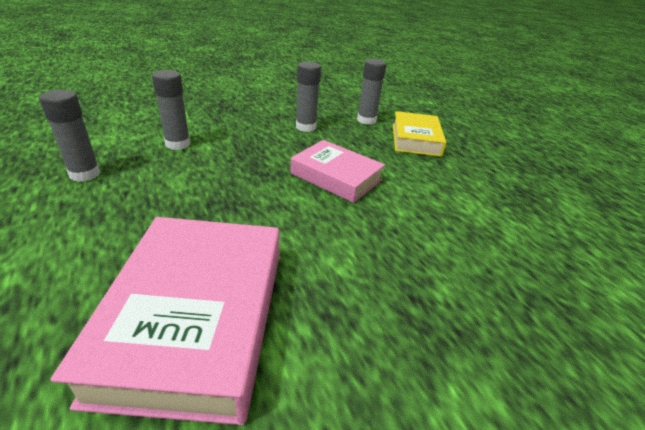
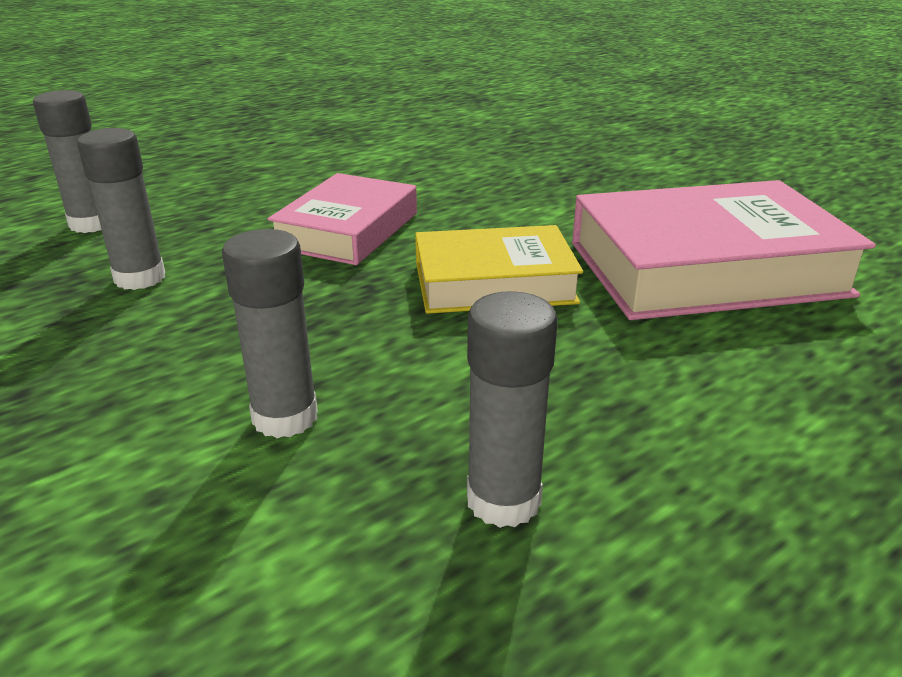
camera: 100 degrees left, 5 degrees down
yellow book [393,111,447,157] -> yellow book moved to [415,225,583,314]

